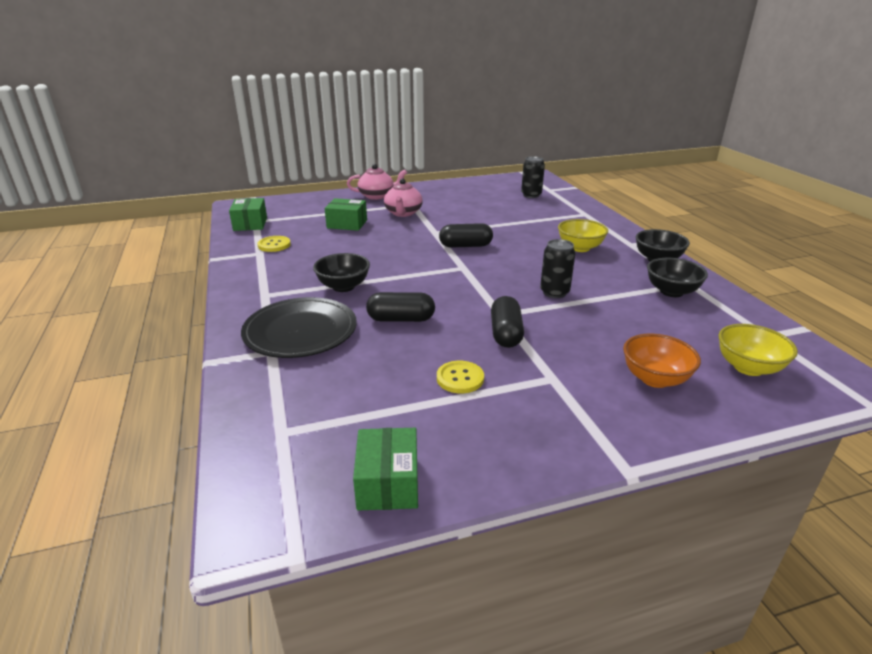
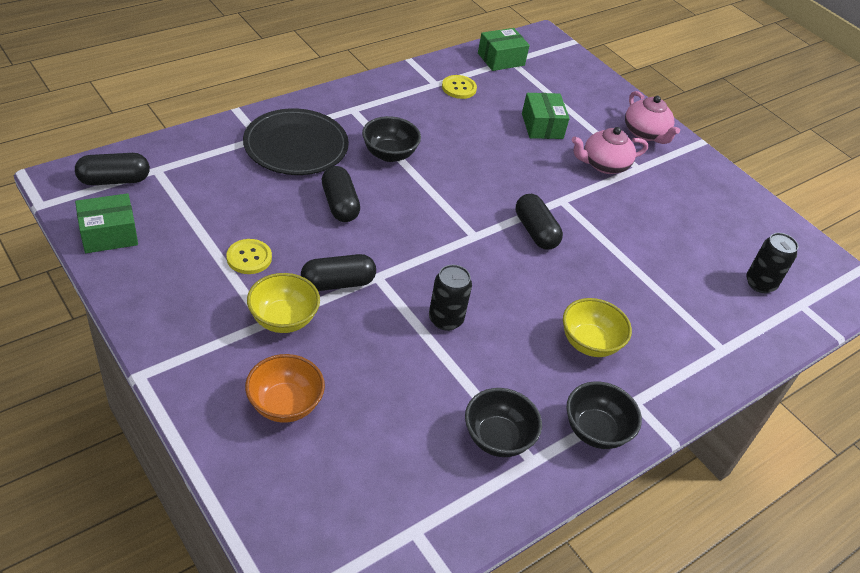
camera: 65 degrees right, 15 degrees up
yellow bowl [719,324,798,376] -> yellow bowl moved to [247,273,320,333]
none -> black capsule [75,153,150,185]

